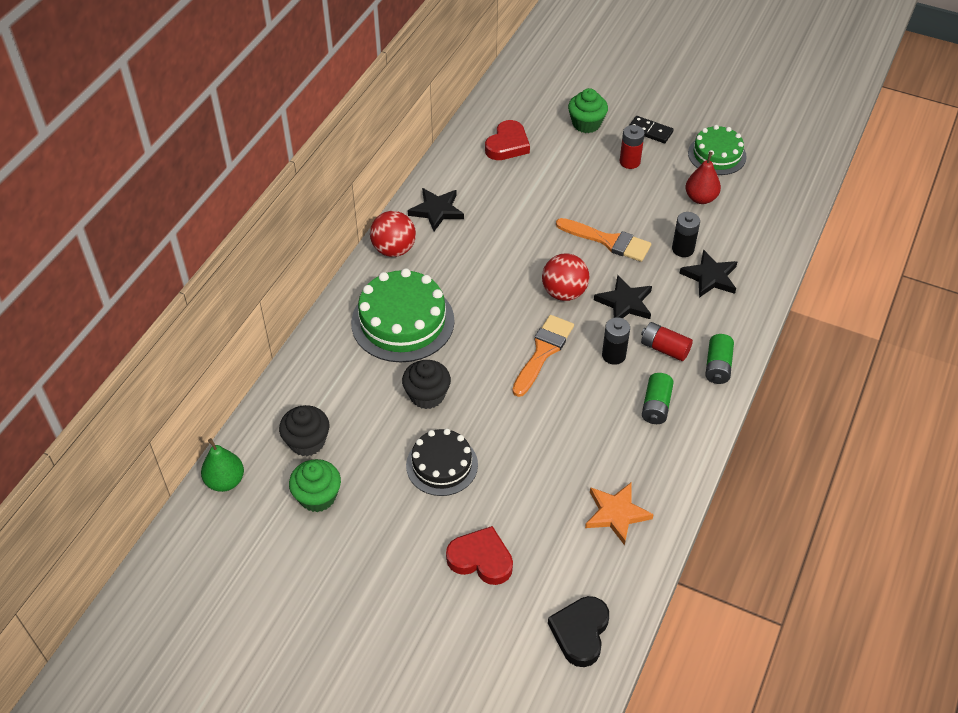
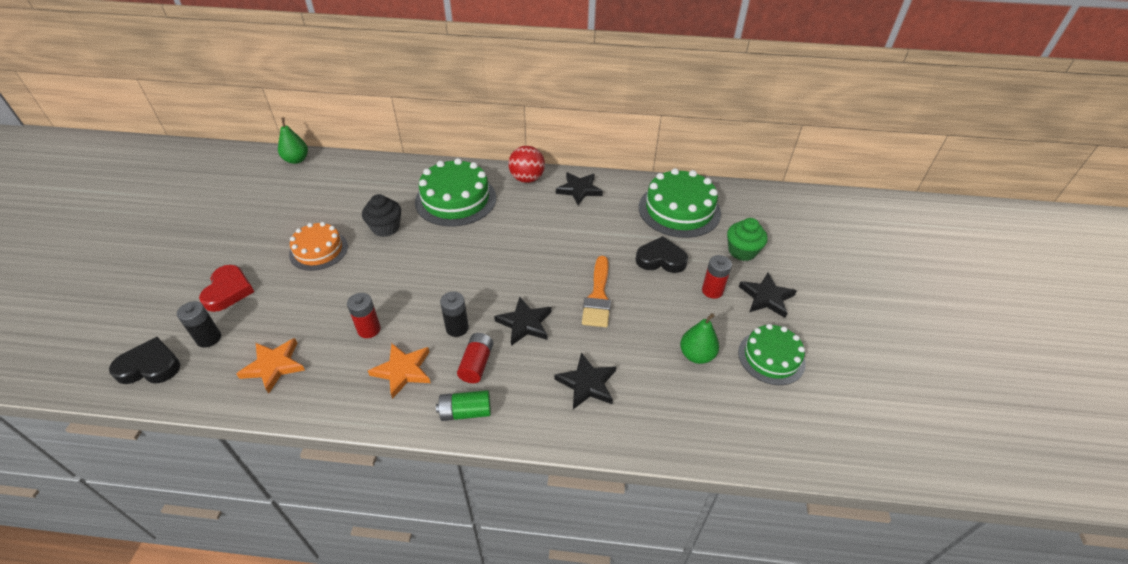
camera: 70 degrees right, 5 degrees down
black cupcake [279,405,329,456] -> none
green cupcake [289,459,341,512] -> none
black cake [406,429,478,496] -> orange cake [289,222,348,271]
red heart [485,120,530,160] -> green cake [639,168,721,238]
orange brush [512,315,574,397] -> none
red ball [542,253,589,301] -> none
black domino [630,116,674,143] -> black star [739,273,797,318]
green battery [642,373,674,424] -> orange star [368,343,431,399]
black battery [672,212,700,257] -> black battery moved to [177,301,221,348]
red pear [686,152,721,204] -> green pear [680,313,719,364]
none -> red battery [347,293,381,338]
none -> black heart [636,236,688,273]

